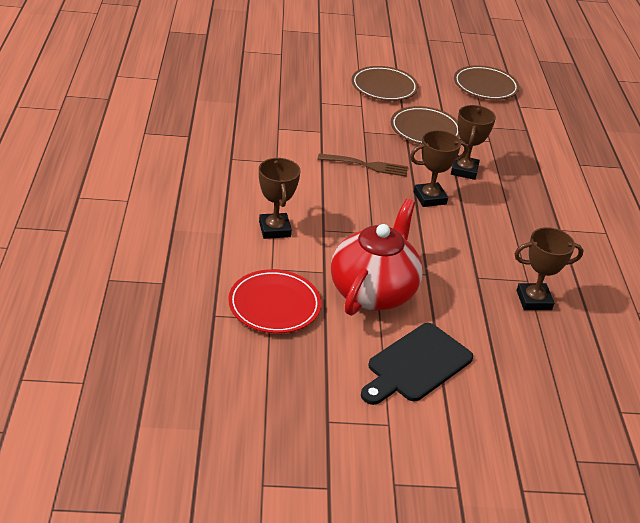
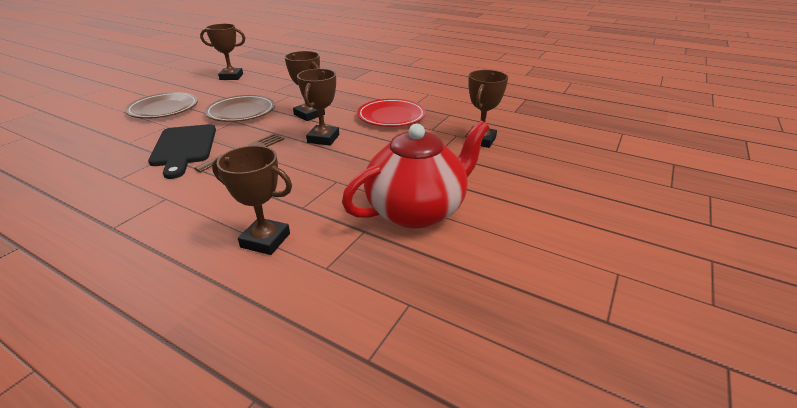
camera: 55 degrees left, 5 degrees down
red plate [228,269,321,334] -> red plate moved to [357,99,426,127]
red teapot [331,199,423,316] -> red teapot turned 90 degrees clockwise [342,120,489,229]
black cutting board [361,323,473,405] -> black cutting board moved to [148,124,216,179]
brown plate [454,65,519,100] -> brown trophy [200,24,245,80]

